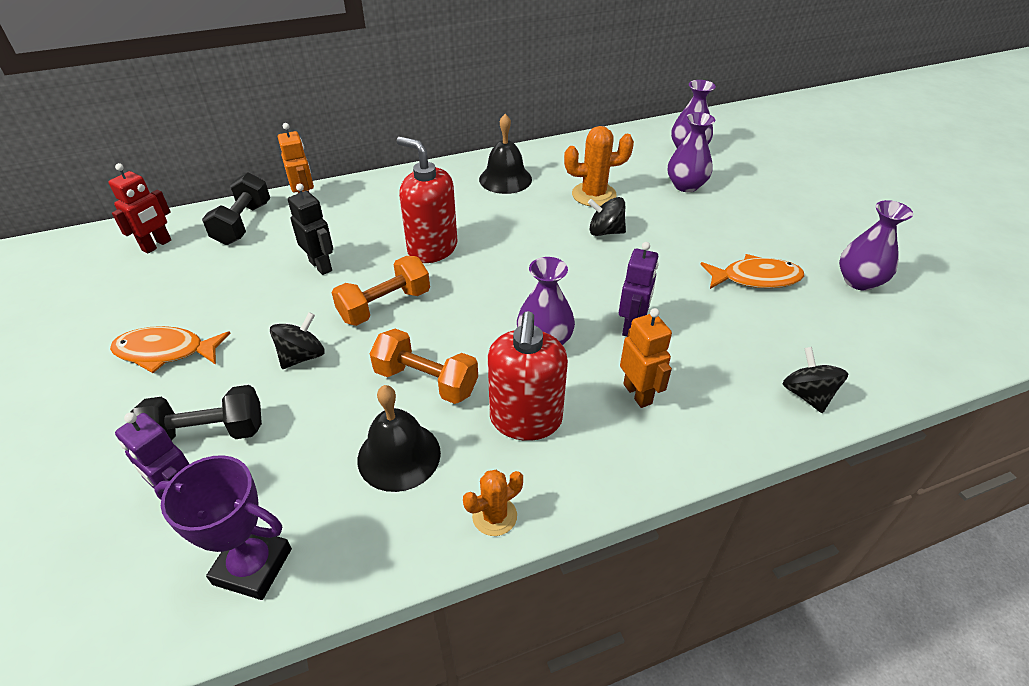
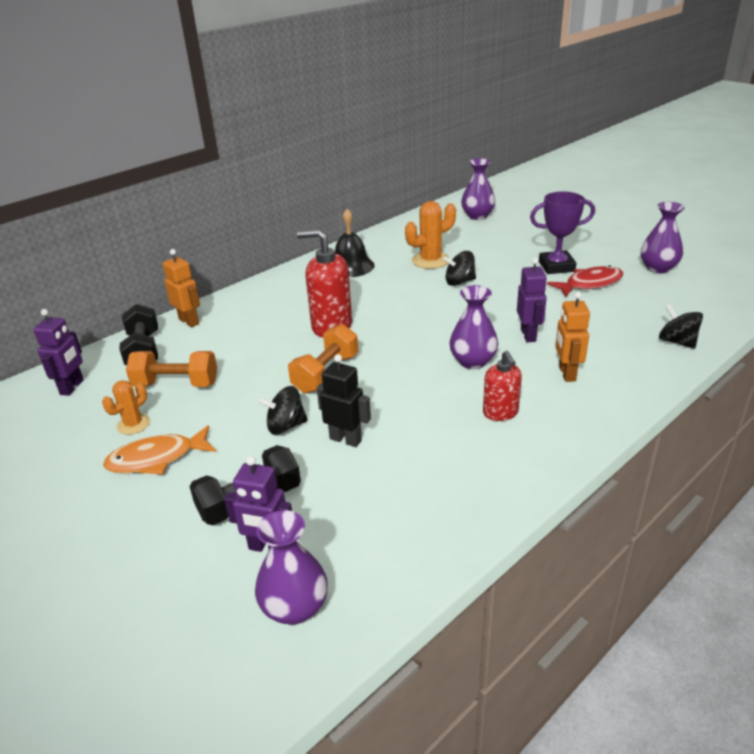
camera: 20 degrees left, 10 degrees down
red robot [108,163,171,254] -> purple robot [33,309,84,396]
purple trophy [154,455,292,600] -> purple trophy moved to [530,191,595,274]
black spinning top [270,312,324,369] -> black spinning top turned 120 degrees counterclockwise [258,386,308,435]
black robot [288,183,333,275] -> black robot moved to [317,354,371,447]
black bell [358,385,441,492] -> none
orange dumbbell [370,329,478,404] -> orange dumbbell moved to [126,351,217,387]
orange cactus [463,470,523,536] -> orange cactus moved to [102,380,150,435]
red soap dispenser [488,311,568,441] -> red soap dispenser [483,351,522,421], size x0.60
orange robot [620,308,672,408] -> orange robot turned 135 degrees counterclockwise [555,292,590,382]
purple vase [668,112,715,192] -> purple vase moved to [255,510,328,625]
orange fish [701,254,804,289] -> red fish [547,265,623,297]

